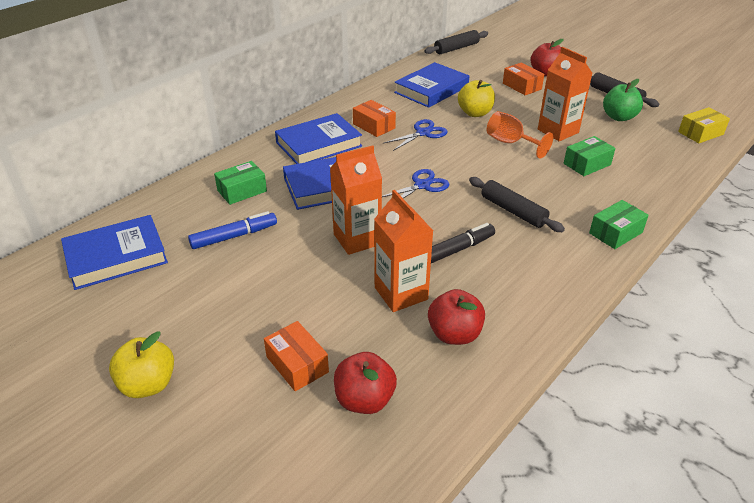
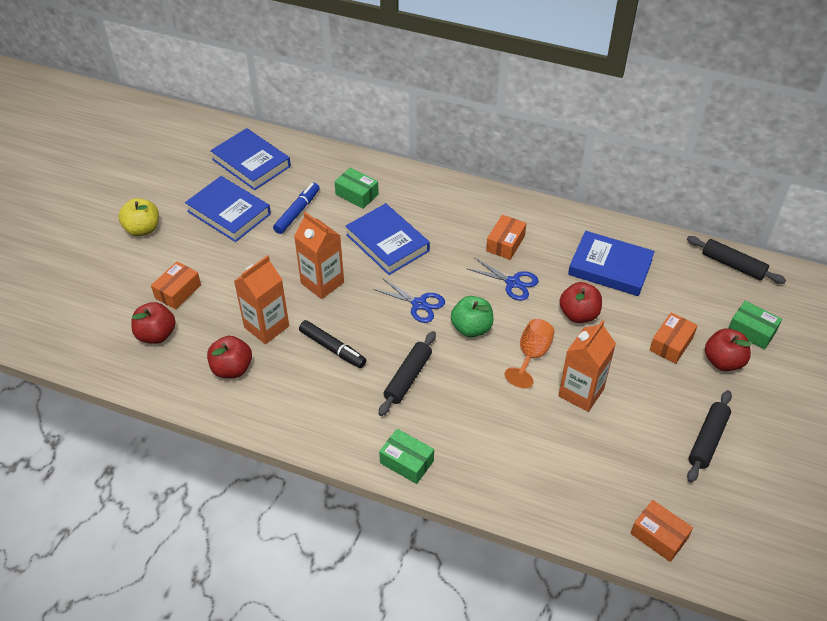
camera: 70 degrees right, 10 degrees up
blue marker [188,211,277,249] -> blue marker turned 105 degrees counterclockwise [273,183,320,234]
blue book [275,113,362,164] -> blue book moved to [185,176,271,242]
yellow apple [458,80,495,117] -> red apple [559,282,602,323]
green box [564,136,616,176] -> green box moved to [728,301,782,350]
green apple [603,79,643,121] -> green apple moved to [451,296,493,337]
yellow box [678,107,730,143] -> orange box [630,500,693,562]

